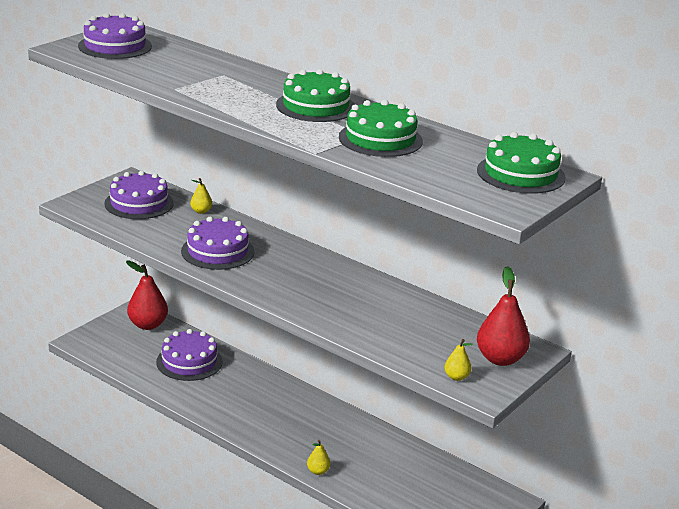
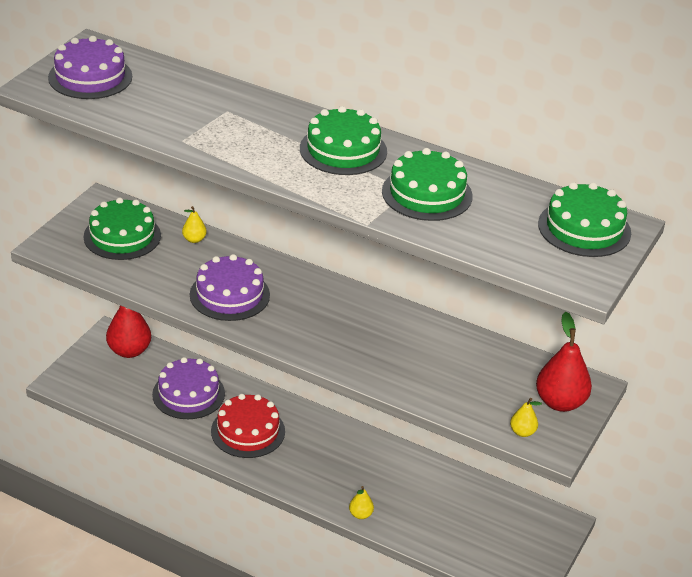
camera: 10 degrees left, 10 degrees up
purple cake [104,171,174,219] -> green cake [84,197,161,260]
none -> red cake [211,394,285,458]

